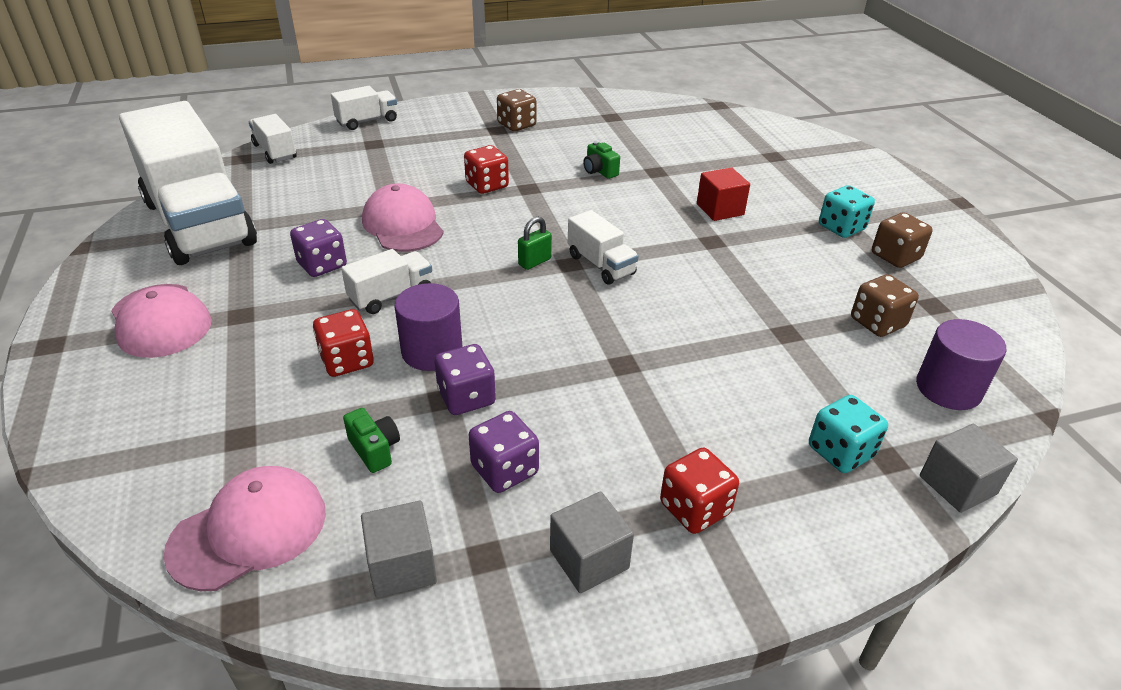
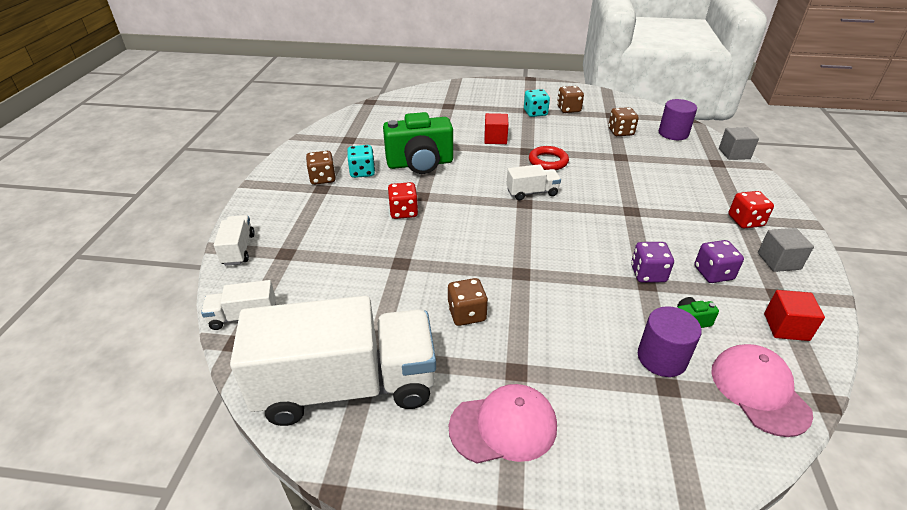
camera: 65 degrees left, 0 degrees up
purple dice [290,219,347,277] -> brown dice [448,278,488,326]
red dice [313,309,374,377] -> none
white truck [341,249,432,314] -> none
grey cube [361,501,437,598] -> red cube [764,290,825,341]
pink cap [362,184,444,252] -> none
purple cylinder [394,283,462,371] -> purple cylinder moved to [638,306,702,377]
green padlock [518,217,552,270] -> none
green camera [583,141,620,179] -> green camera [383,112,453,174], size x2.47
turquoise dice [809,395,888,473] -> turquoise dice moved to [347,145,375,178]
none -> red ring [529,146,569,170]

